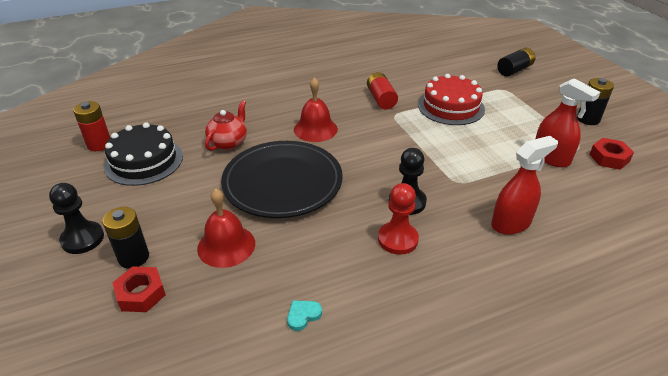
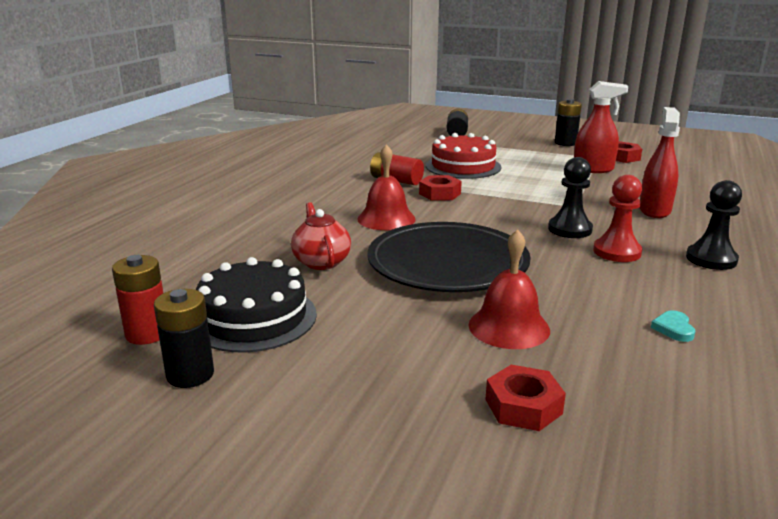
camera: 45 degrees left, 15 degrees down
black pawn [49,183,104,254] -> black pawn moved to [686,180,742,270]
black battery [102,207,149,269] -> black battery moved to [154,289,214,388]
none -> red nut [419,175,462,201]

